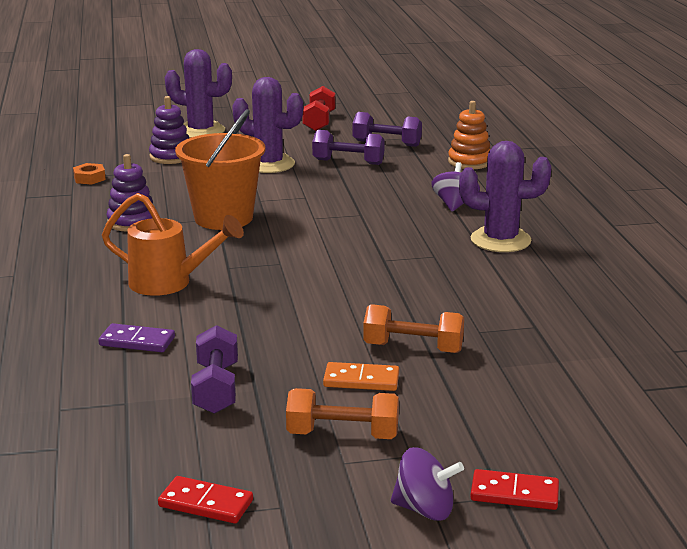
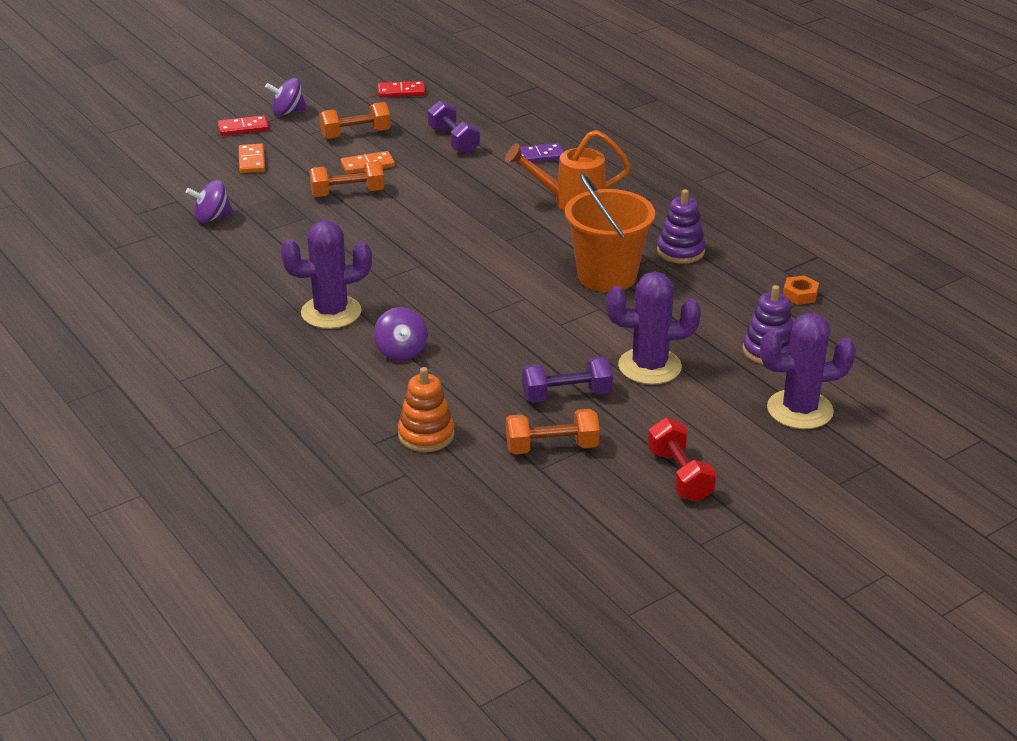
camera: 155 degrees right, 10 degrees up
purple dumbbell [352,112,422,147] -> orange dumbbell [506,409,600,454]
none -> purple spinning top [186,180,233,223]
none -> orange domino [239,143,265,173]

